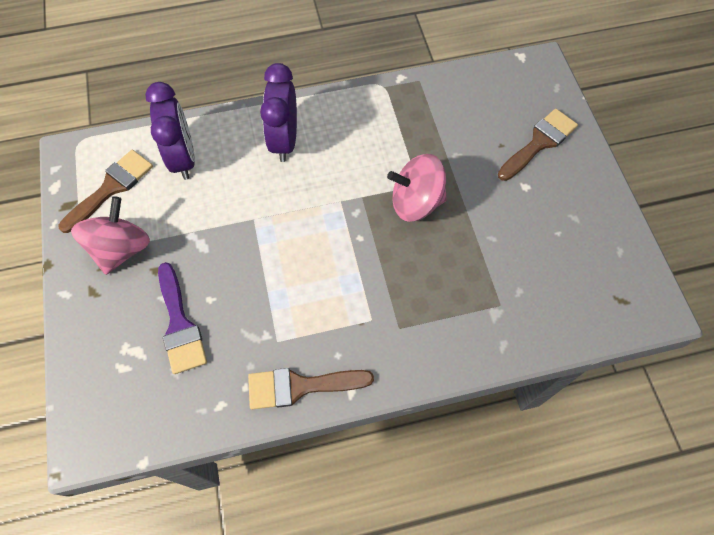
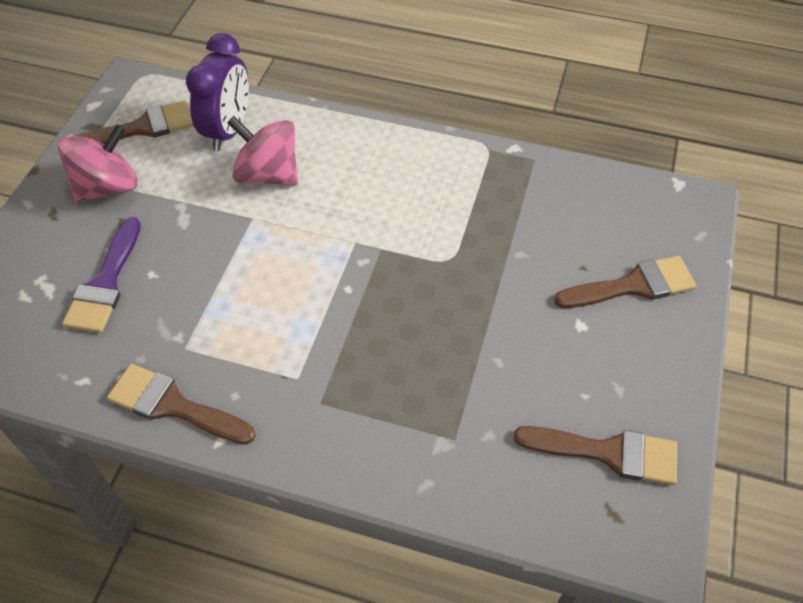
camera: 30 degrees right, 10 degrees down
purple clock [260,63,297,162] -> none
pink spinning top [387,154,447,222] -> pink spinning top moved to [227,116,298,186]
none -> brown brush [513,426,677,485]

